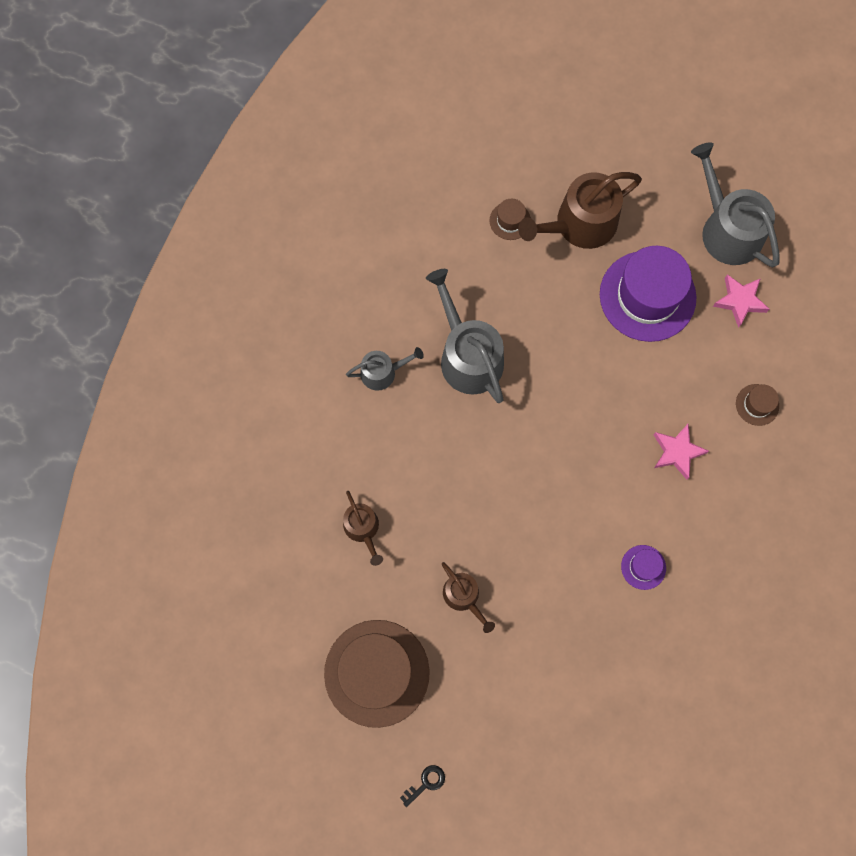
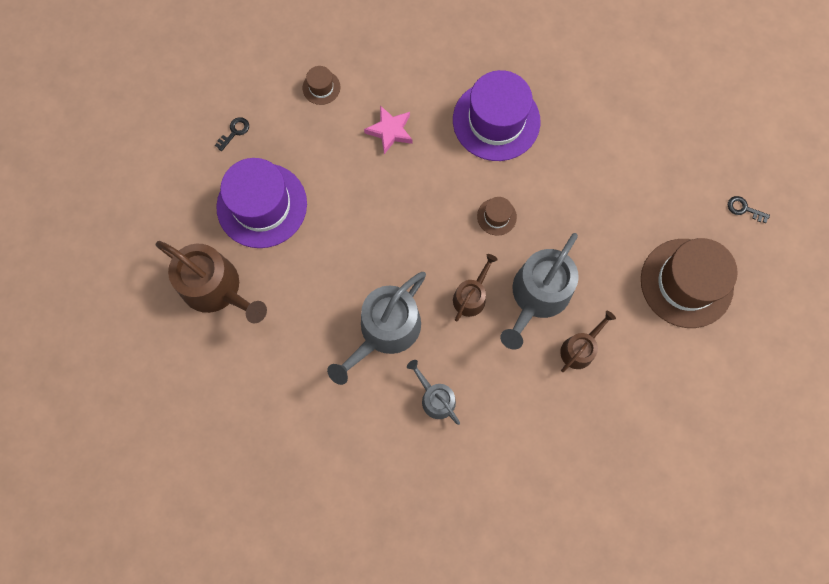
camera: 115 degrees left, 0 degrees up
brown watering can [442,562,495,633] -> brown watering can moved to [453,254,498,322]
brown hat [490,199,531,240] -> brown hat moved to [477,197,517,236]
purple hat [621,545,666,590] -> purple hat [453,70,540,161], size x2.28
grey watering can [691,142,779,267] -> grey watering can moved to [500,233,579,350]
pink star [713,274,769,328] -> black key [215,117,249,151]

